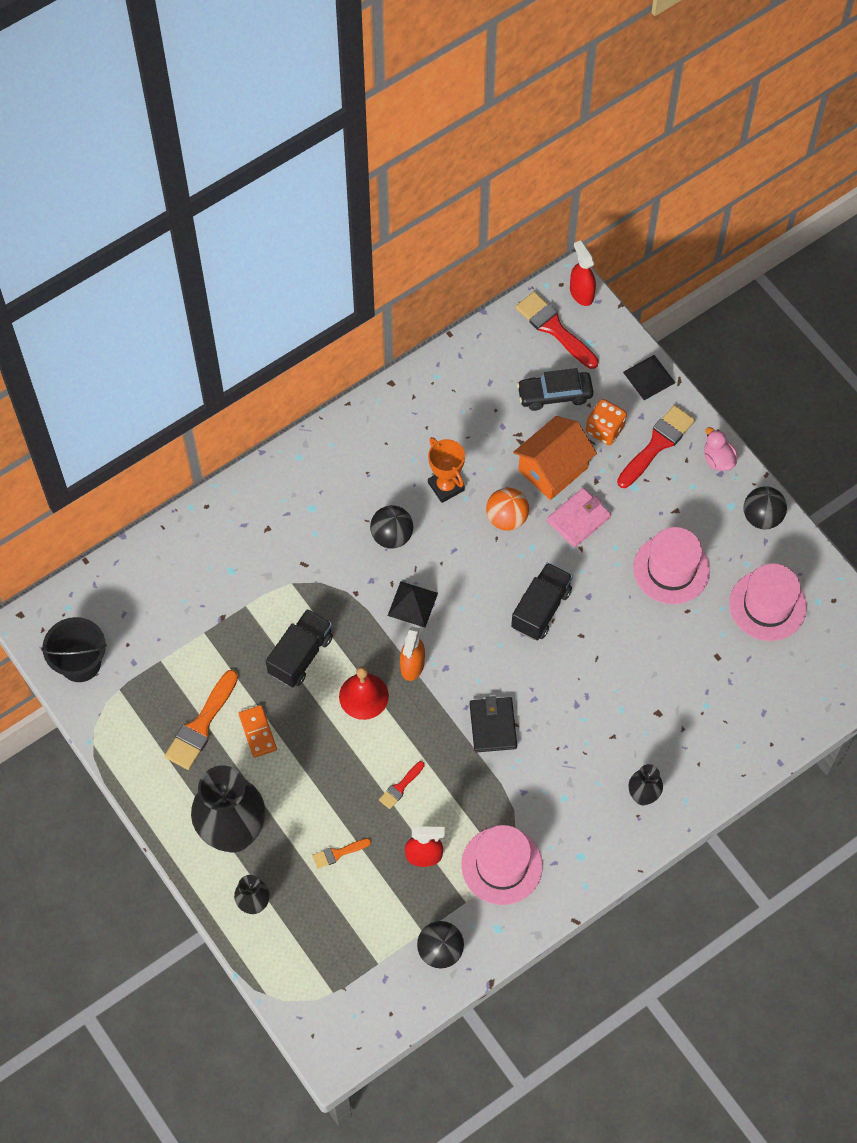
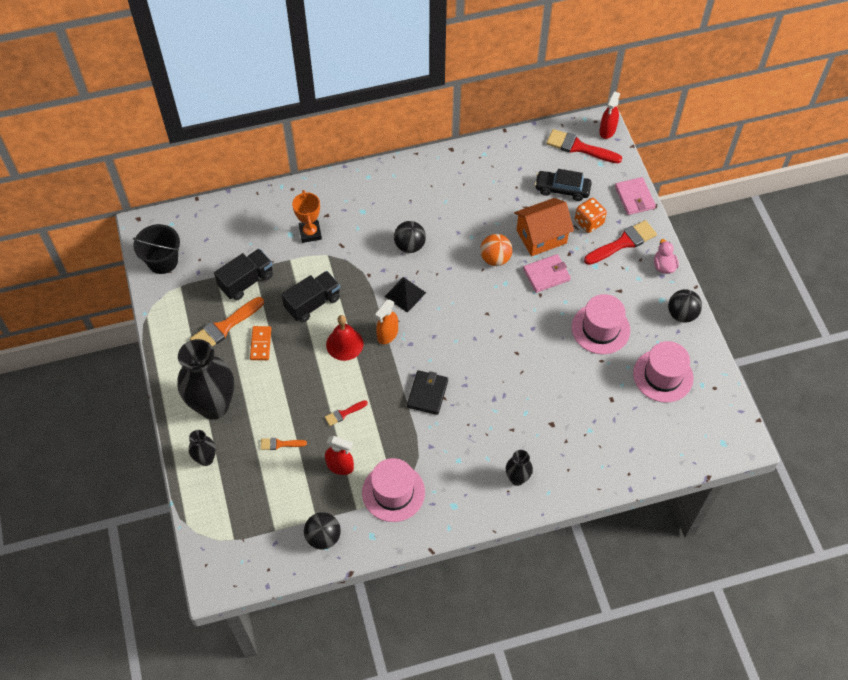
camera: 20 degrees right, 5 degrees down
orange trophy [428,437,465,503] -> orange trophy moved to [292,190,322,243]
black truck [511,563,573,640] -> black truck moved to [214,249,273,300]
red brush [515,292,599,369] -> red brush turned 45 degrees counterclockwise [546,129,622,163]
red spray bottle [570,240,596,306] -> red spray bottle turned 150 degrees counterclockwise [599,92,620,139]
black pyramid [623,355,675,400] -> pink wallet [615,177,656,215]

